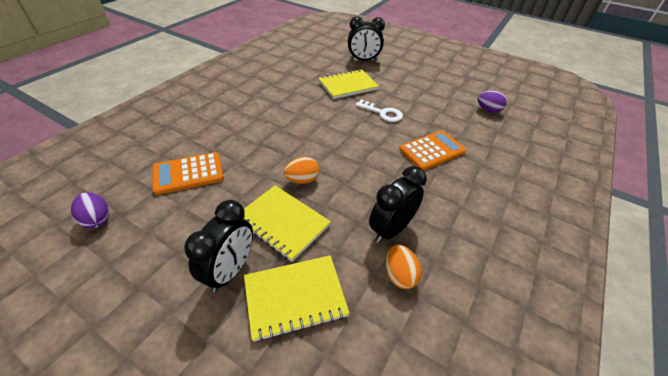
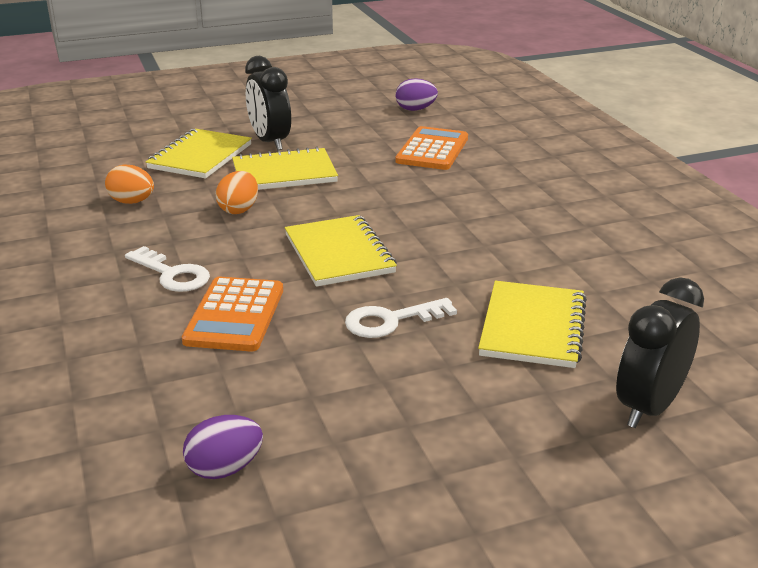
camera: 130 degrees right, 15 degrees down
orange egg [284,157,319,184] -> orange egg moved to [216,171,258,214]
black clock [369,166,427,243] -> none
none -> white key [125,246,210,292]
none -> yellow notebook [285,215,397,287]

